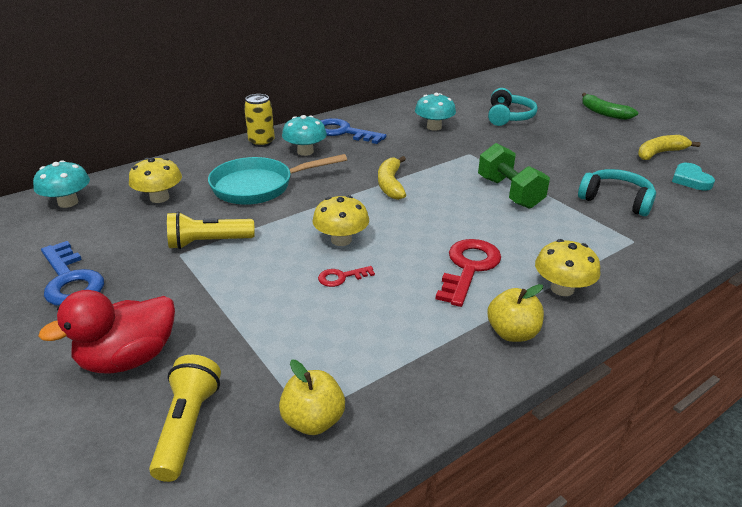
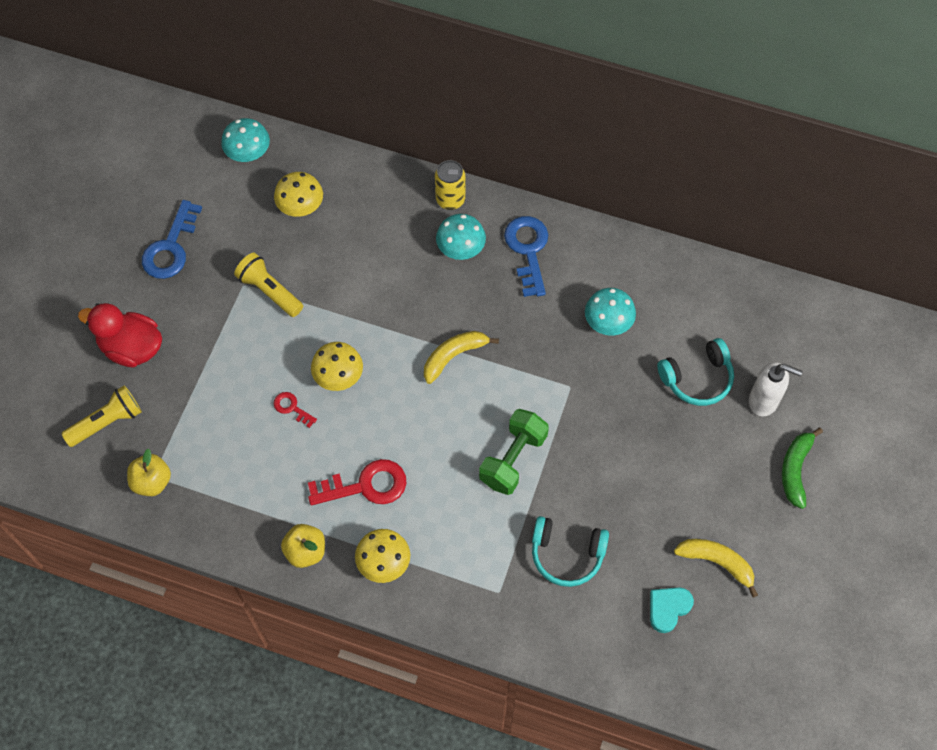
camera: 55 degrees right, 30 degrees up
turquoise pan [208,154,347,205] -> none
turquoise headphones [578,169,656,216] -> turquoise headphones turned 105 degrees clockwise [532,516,609,587]
none -> white soap dispenser [749,362,802,416]

